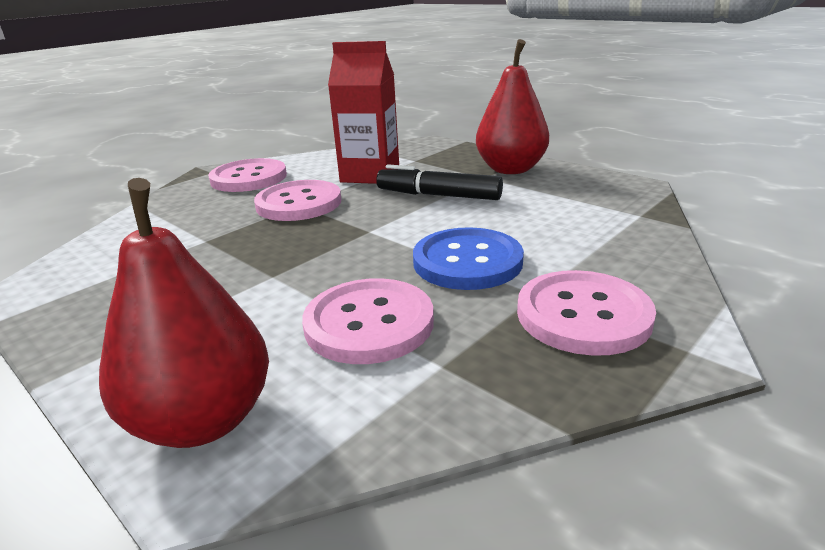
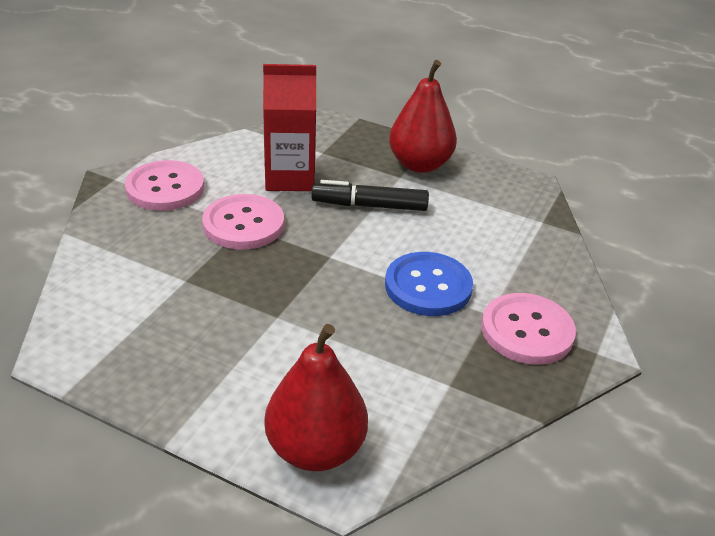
camera: 20 degrees left, 10 degrees up
pink button [302,278,434,364] -> none

